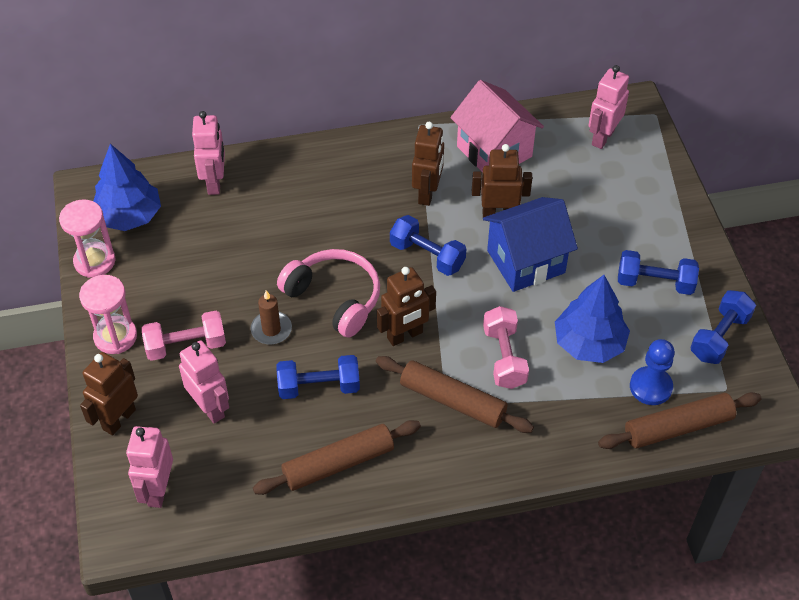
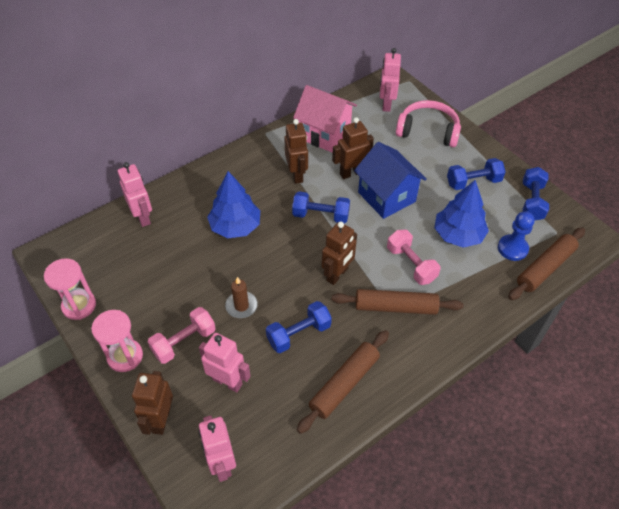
camera: 25 degrees left, 0 degrees up
blue tree [93,144,161,231] -> blue tree moved to [207,171,260,239]
pink headphones [277,249,380,338] -> pink headphones moved to [396,100,461,147]
blue house [483,197,578,292] -> blue house turned 75 degrees counterclockwise [354,142,427,219]

